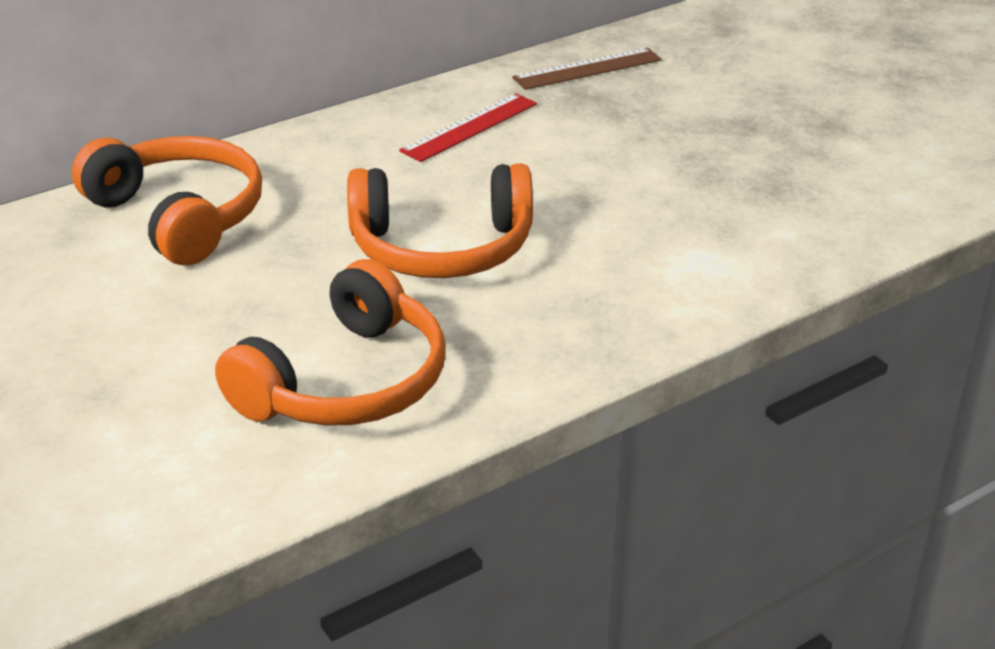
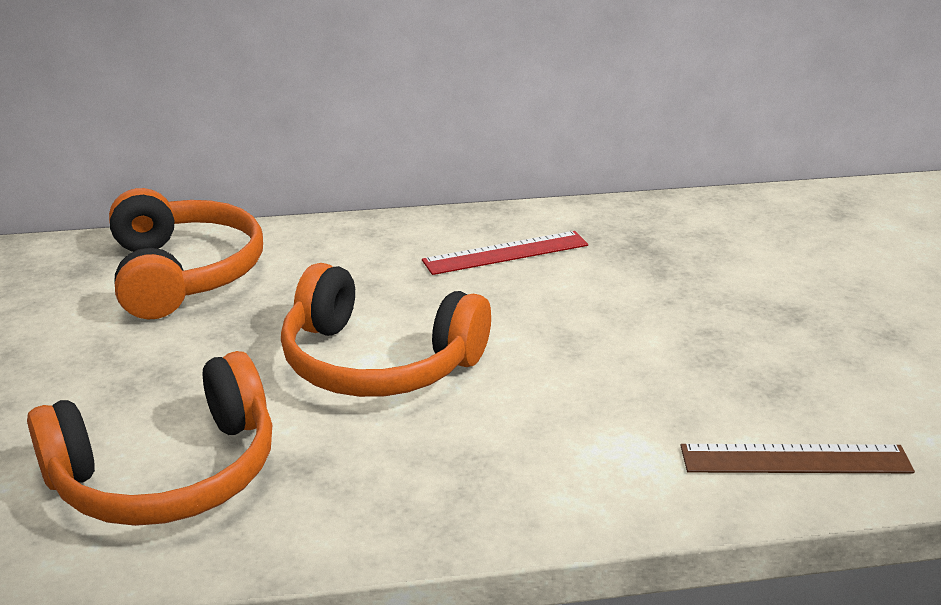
camera: 25 degrees right, 5 degrees down
brown ruler [512,48,662,90] -> brown ruler moved to [681,444,915,473]

